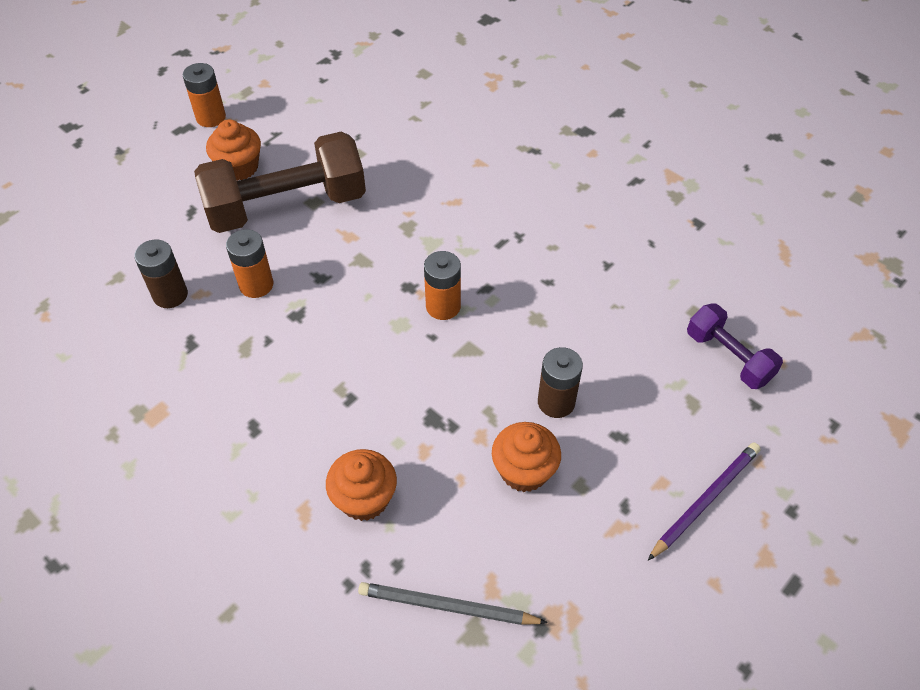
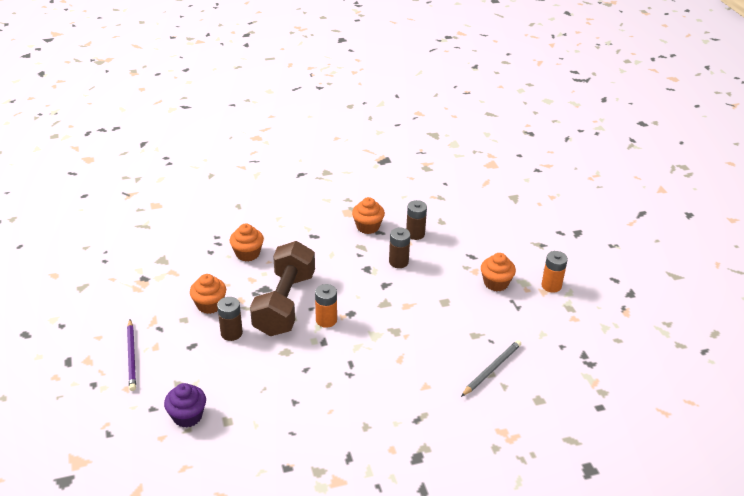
camera: 120 degrees right, 15 degrees down
brown dumbbell [194,132,366,233] -> brown dumbbell moved to [250,241,315,336]
orange battery [226,229,274,298] -> brown battery [389,228,410,268]
grey pencil [358,582,548,625] -> grey pencil moved to [461,340,521,397]
purple dumbbell [687,304,783,389] -> purple cupcake [164,383,206,428]
none -> orange cupcake [352,197,385,234]

